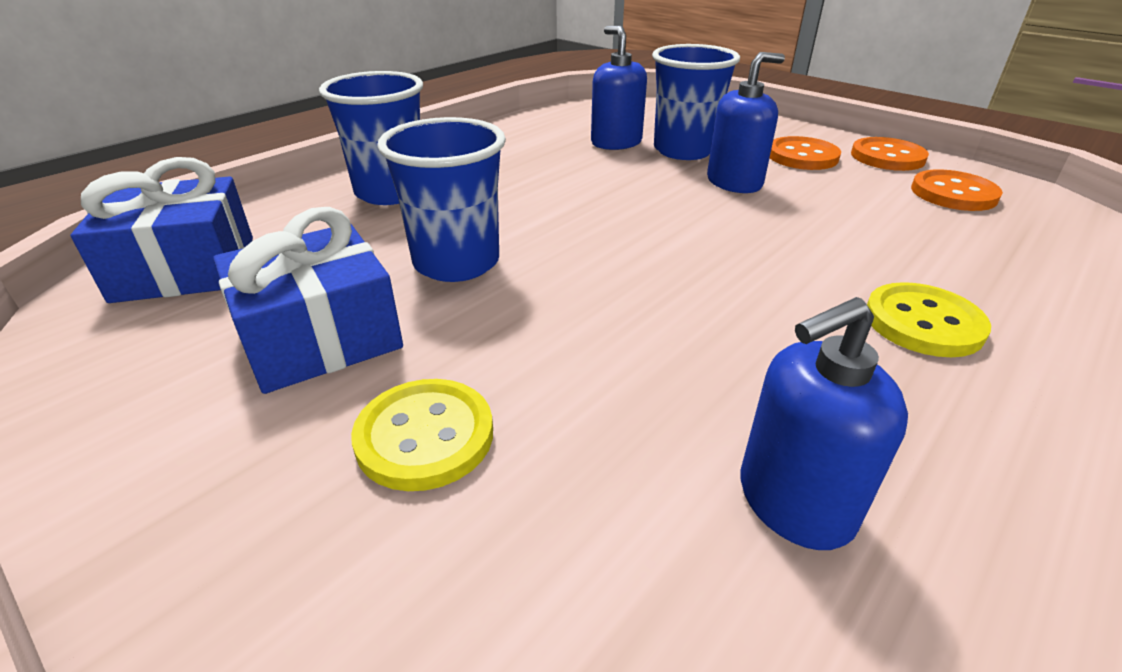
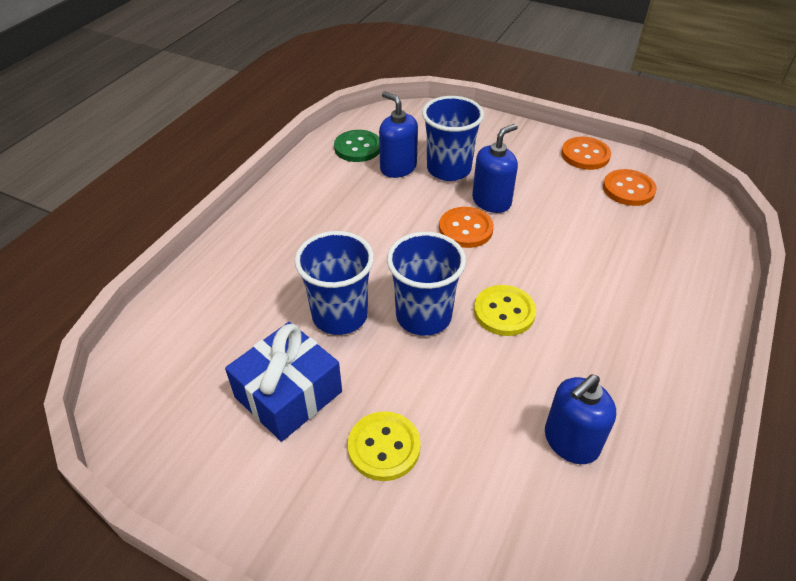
camera: 15 degrees left, 10 degrees up
blue gift [70,157,253,303] -> none
blue cup [319,71,423,205] -> blue cup moved to [387,232,466,336]
orange button [770,136,841,170] -> orange button moved to [439,207,494,248]
yellow button [867,282,991,357] -> yellow button moved to [474,285,536,336]
none -> green button [334,130,380,162]

